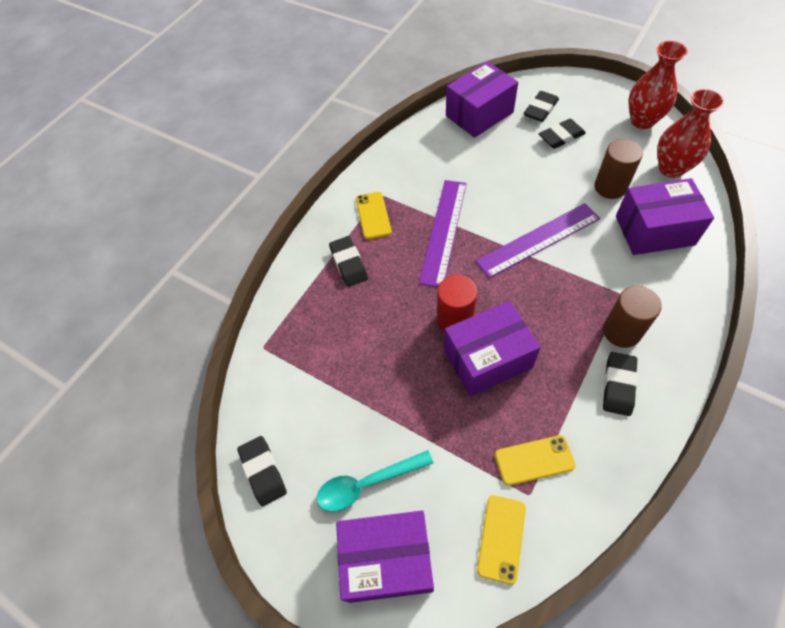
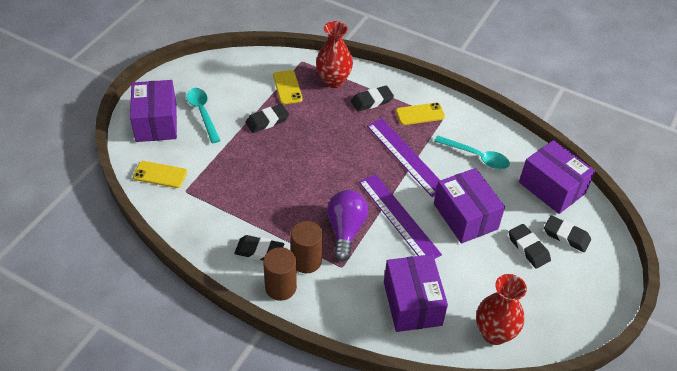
camera: 80 degrees right, 10 degrees down
black eraser [237,436,287,506] -> black eraser moved to [245,104,289,133]
purple ruler [419,180,467,287] -> purple ruler turned 45 degrees clockwise [367,119,440,197]
red cylinder [437,275,477,332] -> none
purple box [444,301,541,397] -> purple box moved to [434,168,505,243]
yellow phone [495,435,576,486] -> yellow phone moved to [273,70,303,104]
brown cylinder [594,139,643,199] -> brown cylinder moved to [263,247,297,301]
red vase [628,41,688,129] -> red vase moved to [316,21,353,88]
none -> purple light bulb [327,190,368,262]
none -> turquoise spoon [434,136,510,169]

